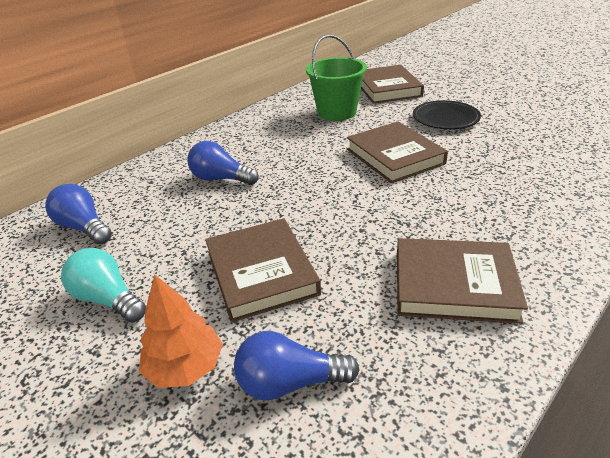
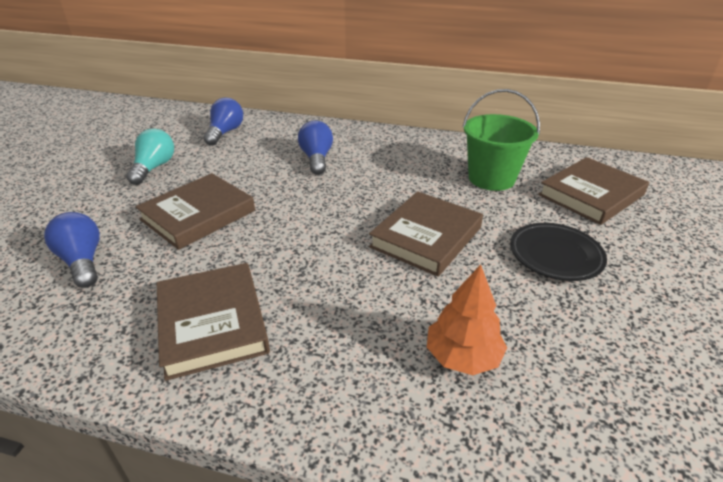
camera: 60 degrees right, 0 degrees up
orange tree [139,274,223,388] -> orange tree moved to [427,265,507,375]

